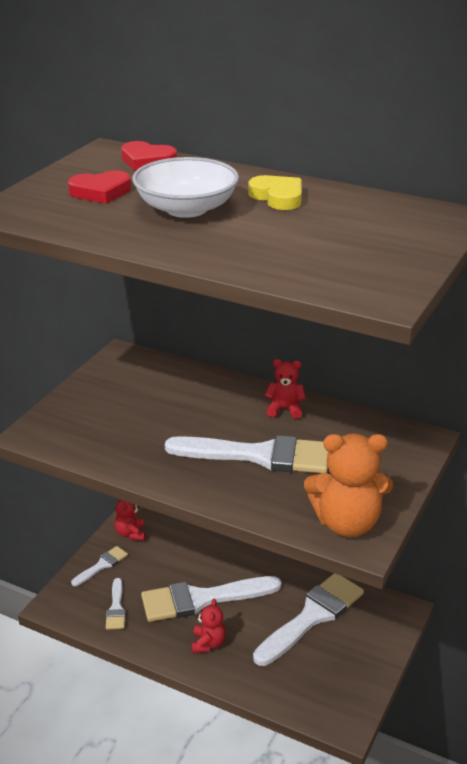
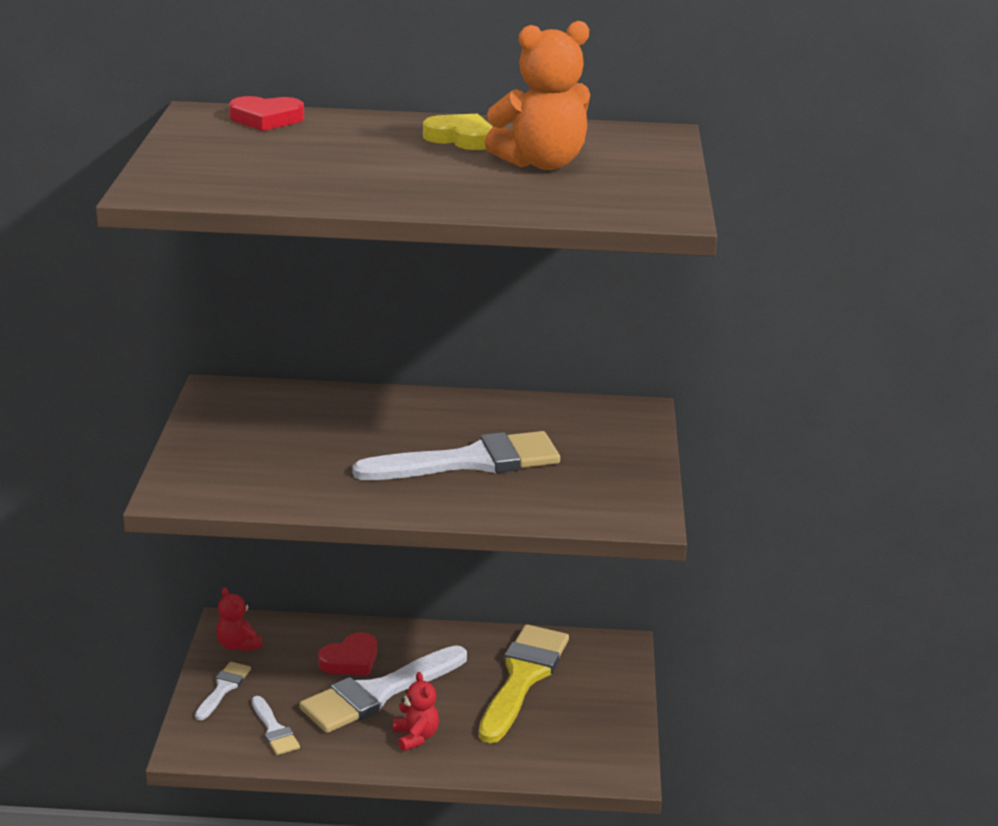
camera: 25 degrees left, 5 degrees down
red heart [68,171,131,204] -> red heart moved to [318,632,377,675]
white bowl [132,157,239,218] -> none
white brush [253,573,364,666] -> yellow brush [479,624,569,743]
red teddy bear [265,359,306,419] -> none
orange teddy bear [304,433,393,537] -> orange teddy bear moved to [485,21,590,170]

